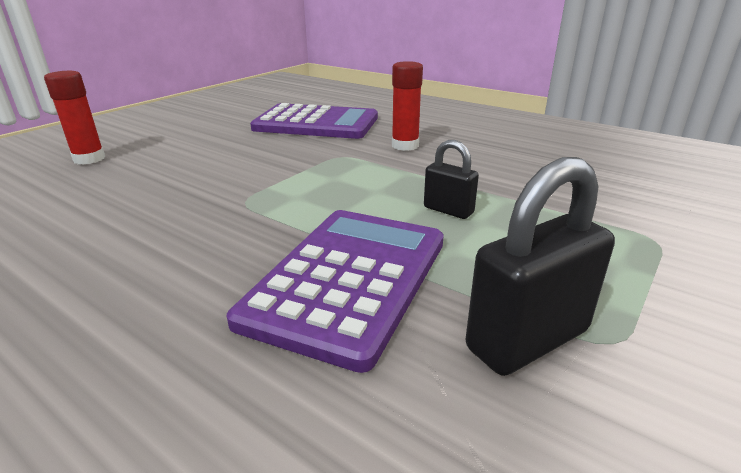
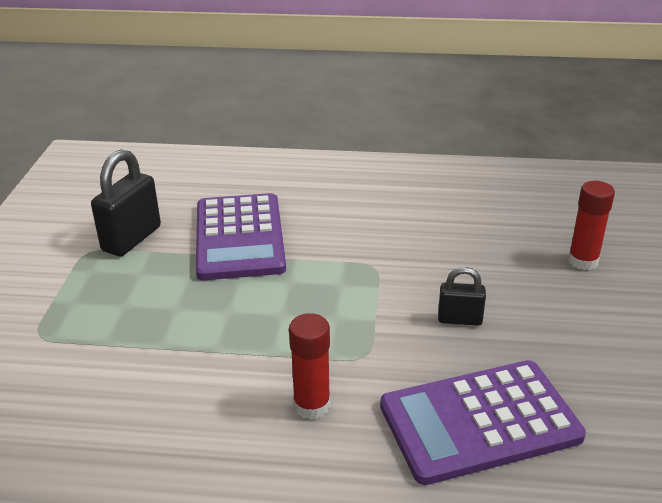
camera: 150 degrees right, 5 degrees up
black padlock [424,140,479,219] -> black padlock moved to [438,267,486,326]

